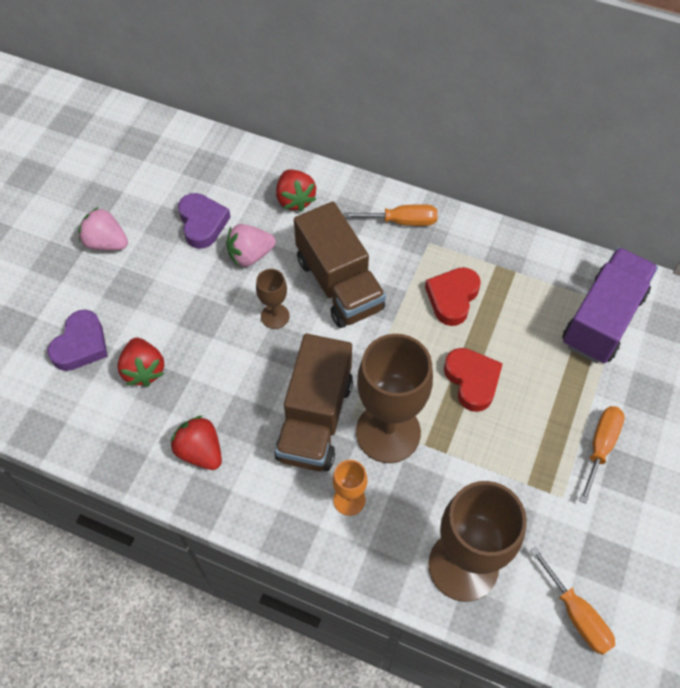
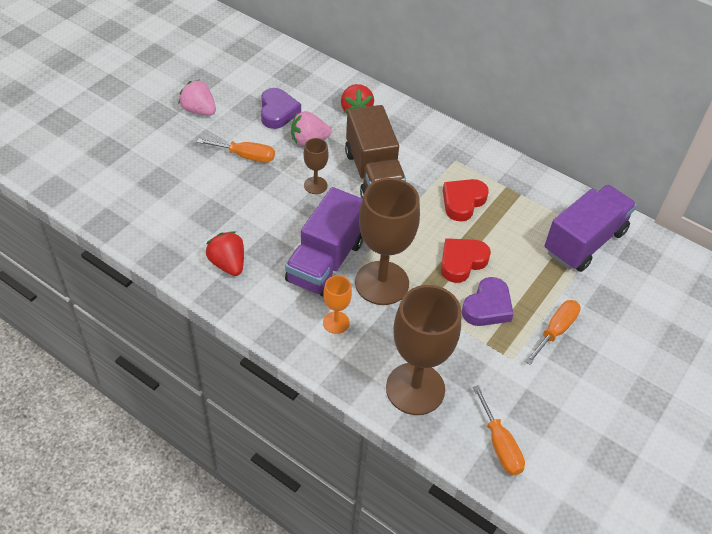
camera: 10 degrees right, 10 degrees down
purple heart [48,310,108,371] -> purple heart moved to [462,277,514,326]
red strawberry [117,338,164,387] -> none
brown truck [274,334,353,471] -> purple truck [285,187,364,297]
orange screwdriver [344,204,438,226] -> orange screwdriver moved to [197,138,275,163]
red heart [444,348,503,412] -> red heart turned 120 degrees counterclockwise [441,238,491,283]

